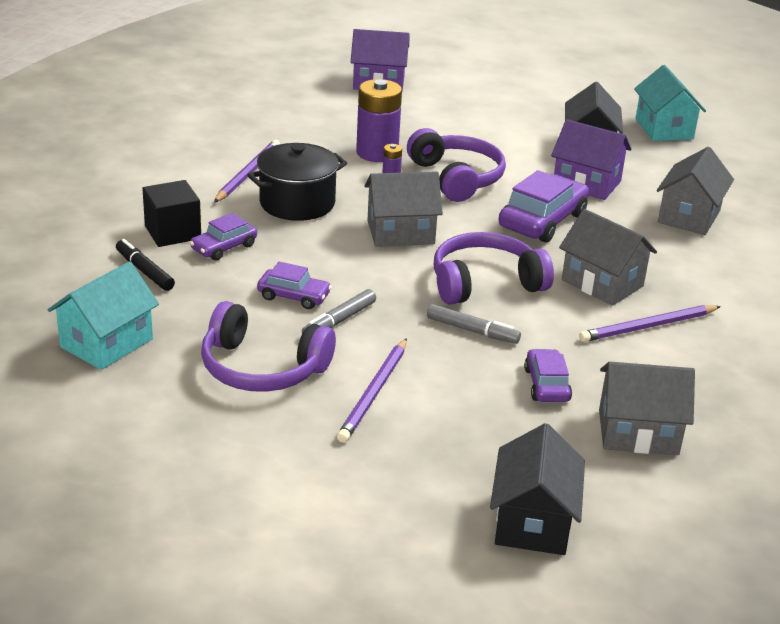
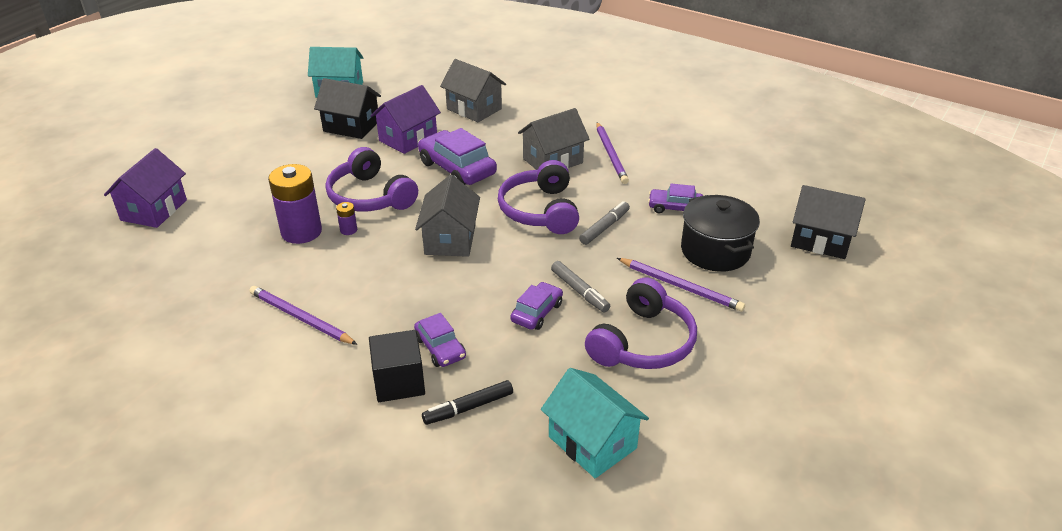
camera: 75 degrees left, 5 degrees up
black pot [247,143,347,221] -> black pot moved to [681,195,760,272]
purple headphones [407,128,506,202] -> purple headphones turned 120 degrees counterclockwise [326,147,418,212]
grey house [599,362,695,455] -> none

